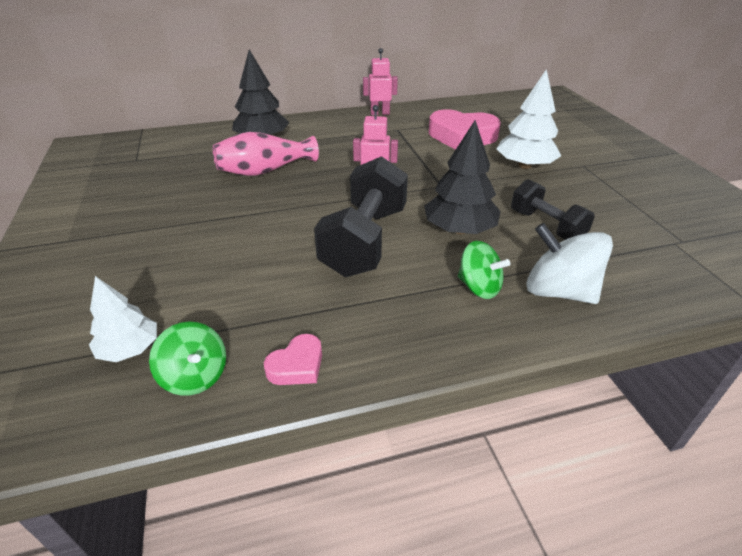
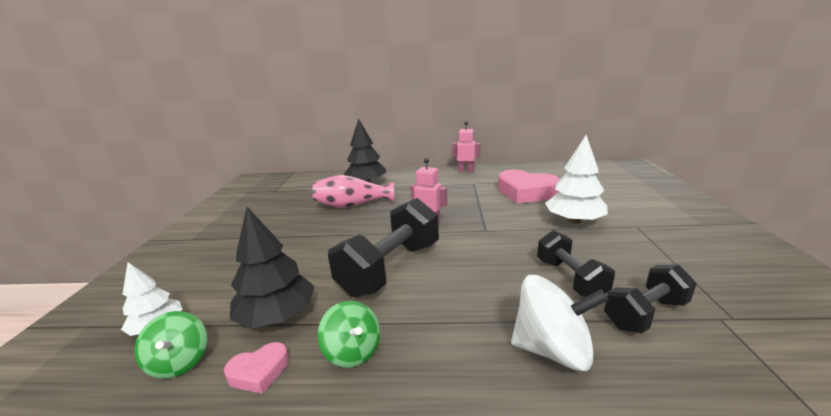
camera: 20 degrees right, 15 degrees down
black tree [424,120,501,234] -> black tree moved to [230,207,315,328]
green spinning top [458,241,510,299] -> green spinning top moved to [318,301,380,368]
white spinning top [526,223,613,304] -> white spinning top turned 135 degrees clockwise [511,275,608,371]
none -> black dumbbell [604,265,697,333]

